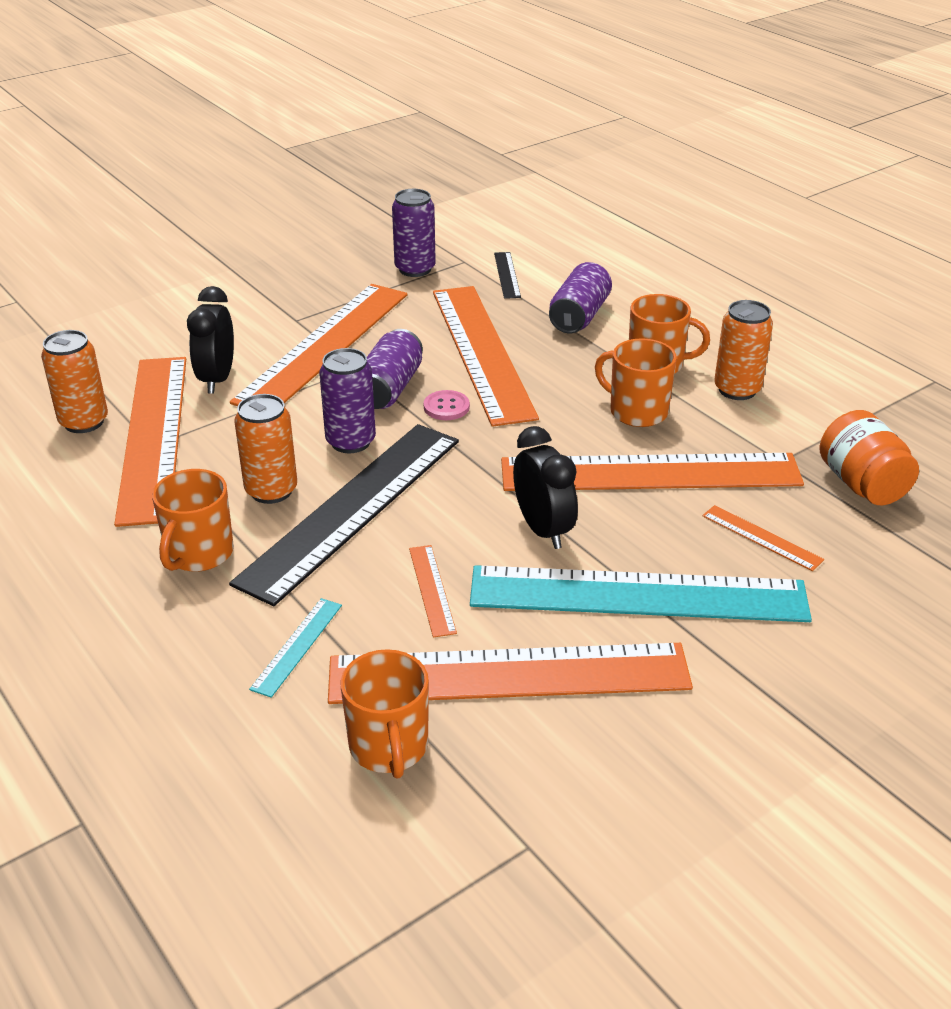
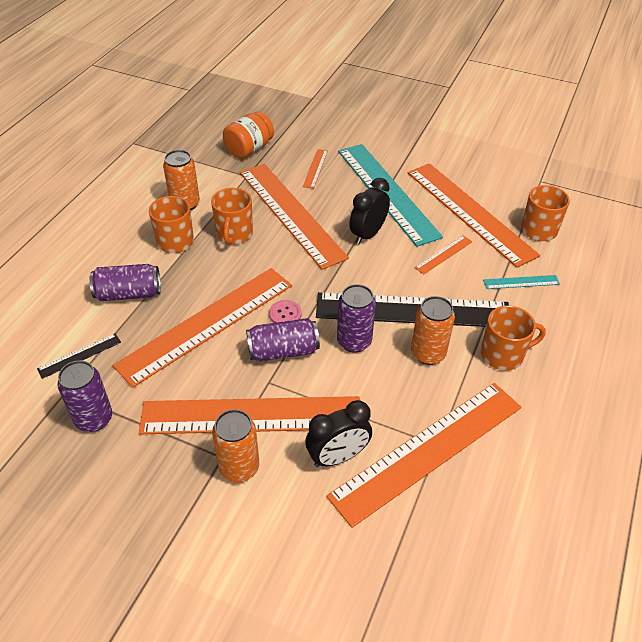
camera: 120 degrees left, 10 degrees up
orange can [41,330,108,433] -> orange can moved to [212,409,259,482]

